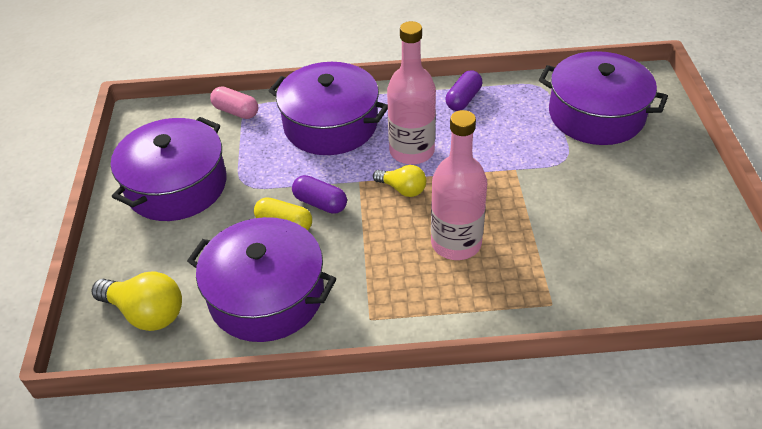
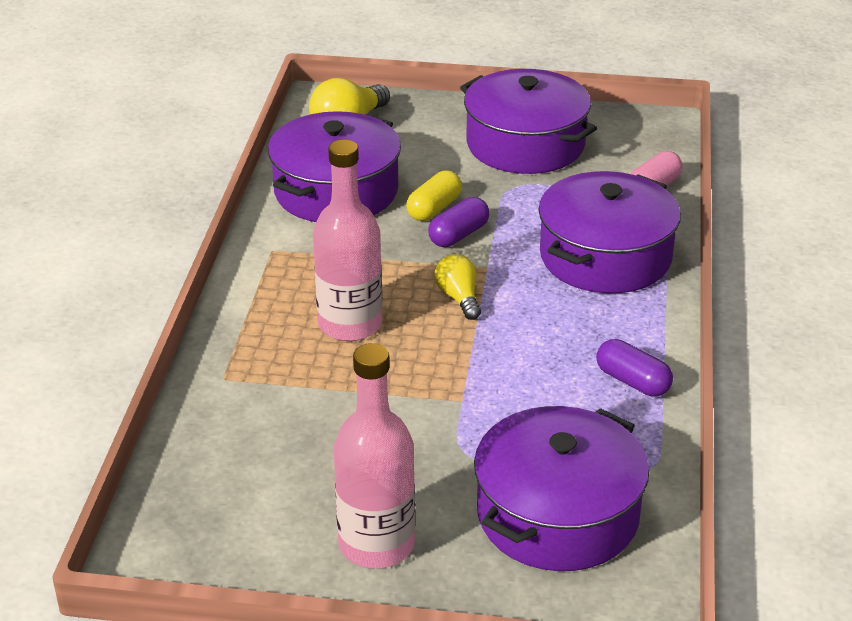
camera: 100 degrees right, 10 degrees down
yellow light bulb [373,165,426,197] -> yellow light bulb turned 120 degrees clockwise [435,254,481,320]
pink bottle [387,21,436,165] -> pink bottle moved to [334,343,415,568]

